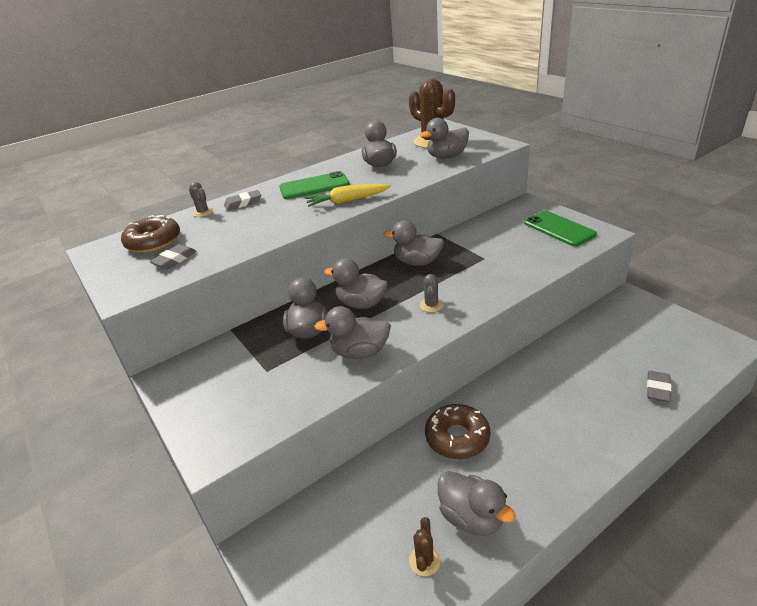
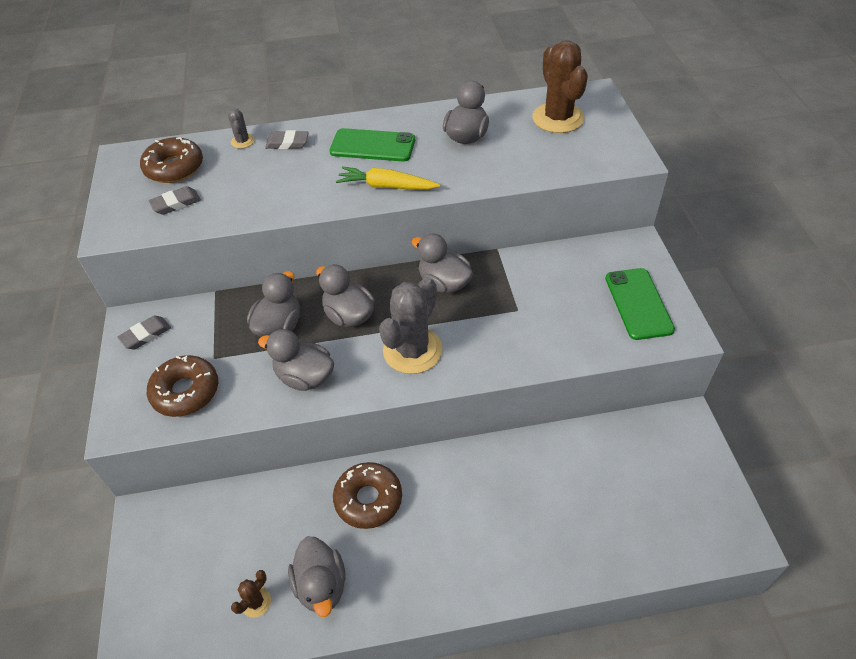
camera: 25 degrees right, 15 degrees up
grey duck [420,118,469,159] -> none
grey cactus [420,274,443,312] -> grey cactus [379,277,443,374], size x2.20
grey eraser [647,371,672,402] -> grey eraser moved to [117,315,171,350]
none -> brown donut [147,355,218,417]

